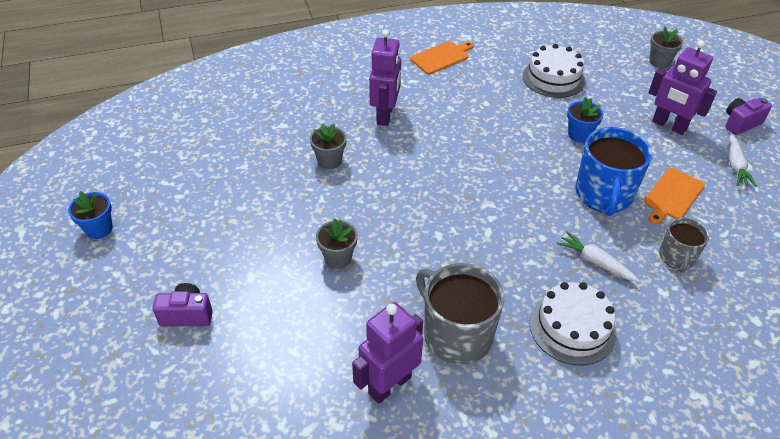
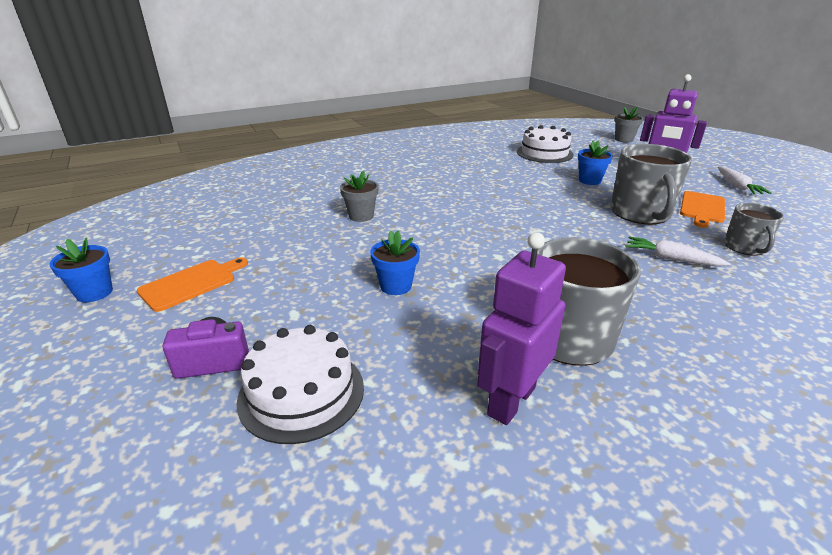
camera: 10 degrees left, 15 degrees down
grey flower pot [316,219,358,269] -> blue flower pot [370,231,420,295]
purple robot [369,29,401,126] -> none
orange cutting board [410,41,474,74] -> orange cutting board moved to [137,257,248,312]
white cake [529,282,616,365] -> white cake moved to [237,325,364,444]
blue mug [575,127,652,216] -> grey mug [611,144,692,225]
purple camera [725,98,772,135] -> none

